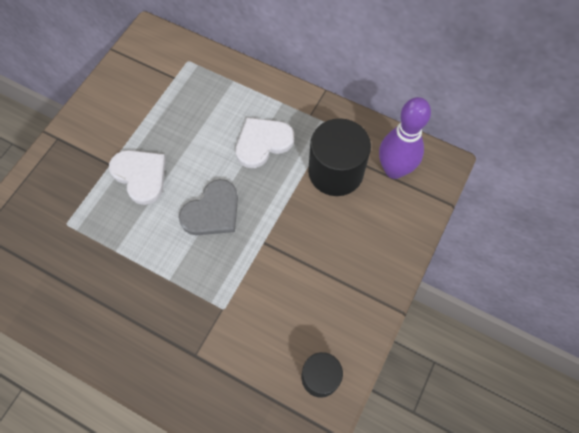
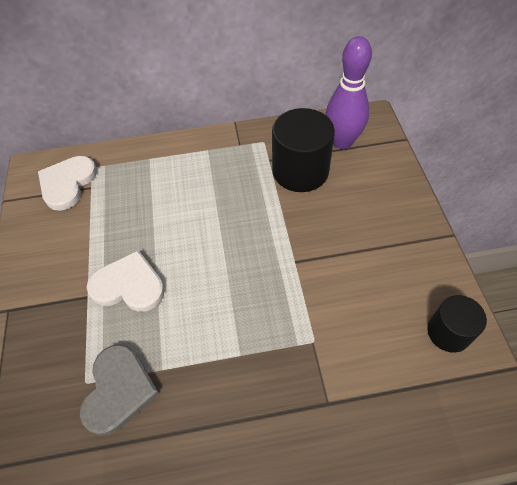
camera: 35 degrees left, 10 degrees down
grey heart [179,179,238,235] -> grey heart moved to [80,344,159,436]
white heart [235,117,294,168] -> white heart moved to [38,156,97,211]

